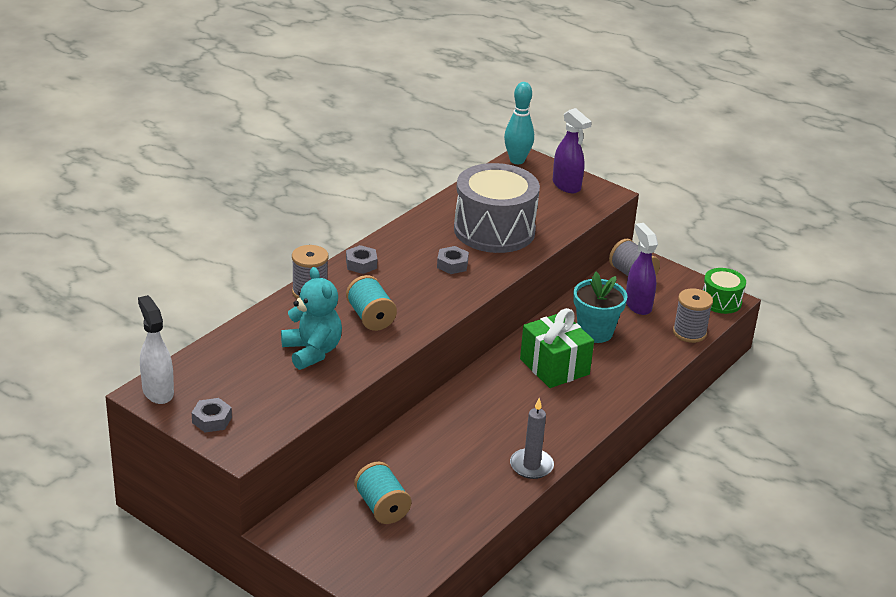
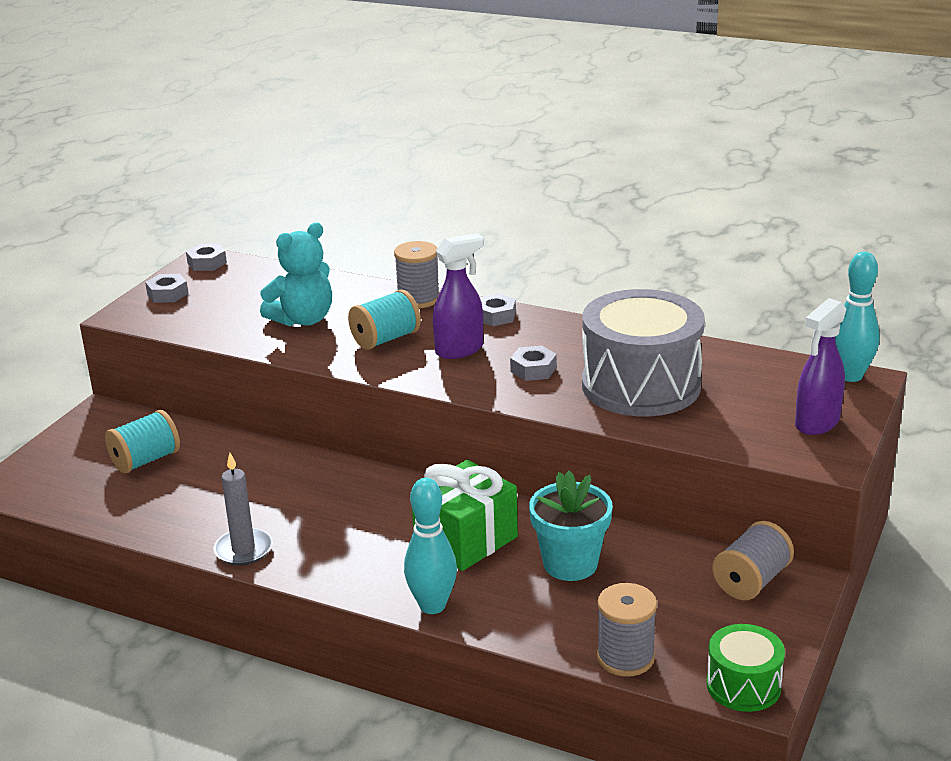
camera: 80 degrees right, 5 degrees down
white spray bottle [138,295,174,404] -> grey nut [186,244,227,271]
purple spray bottle [626,223,658,315] -> purple spray bottle moved to [433,233,484,359]
none -> turquoise bowling pin [404,478,457,614]

